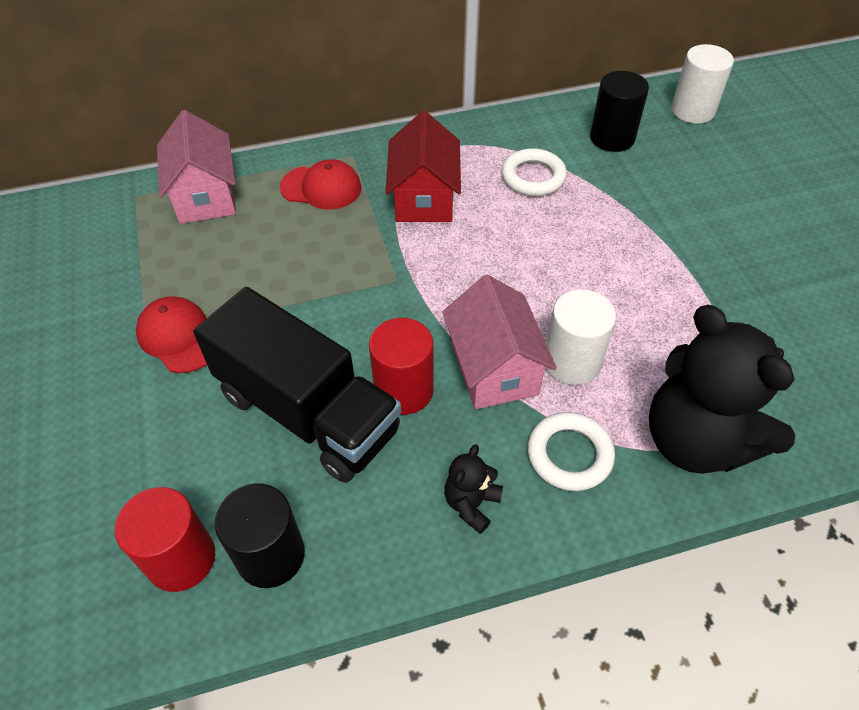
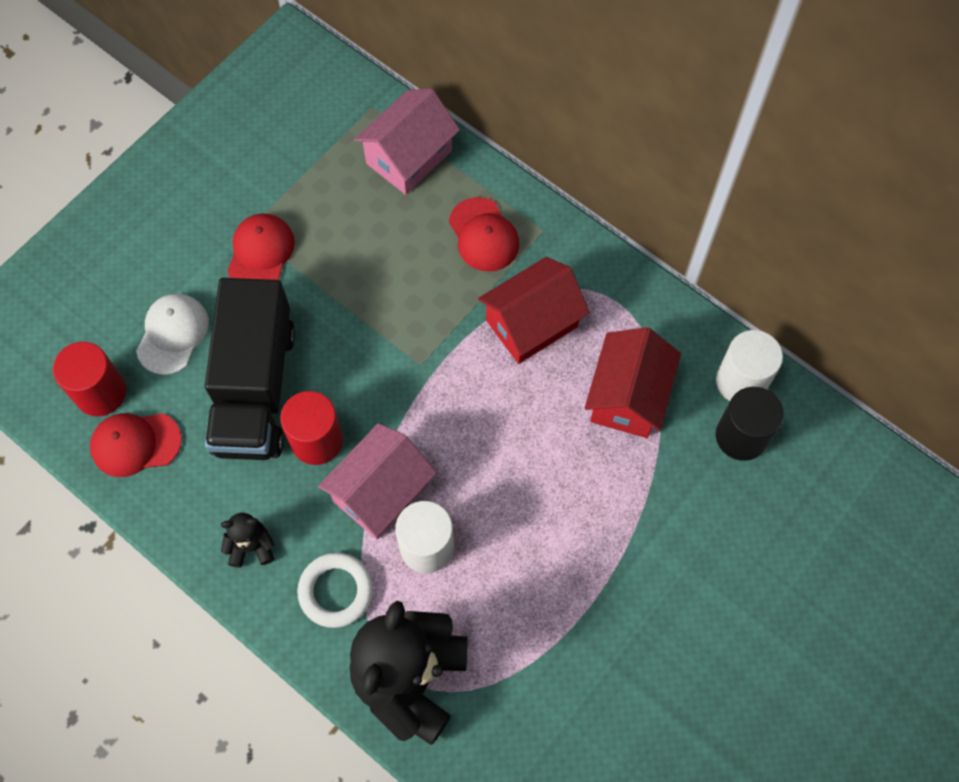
camera: 55 degrees right, 15 degrees up
black cylinder [215,483,305,588] -> red cap [90,413,182,477]
white ring [502,148,567,196] -> red house [585,327,681,438]
white cylinder [671,44,734,124] -> white cylinder moved to [716,330,783,401]
none -> white cap [136,294,209,375]

